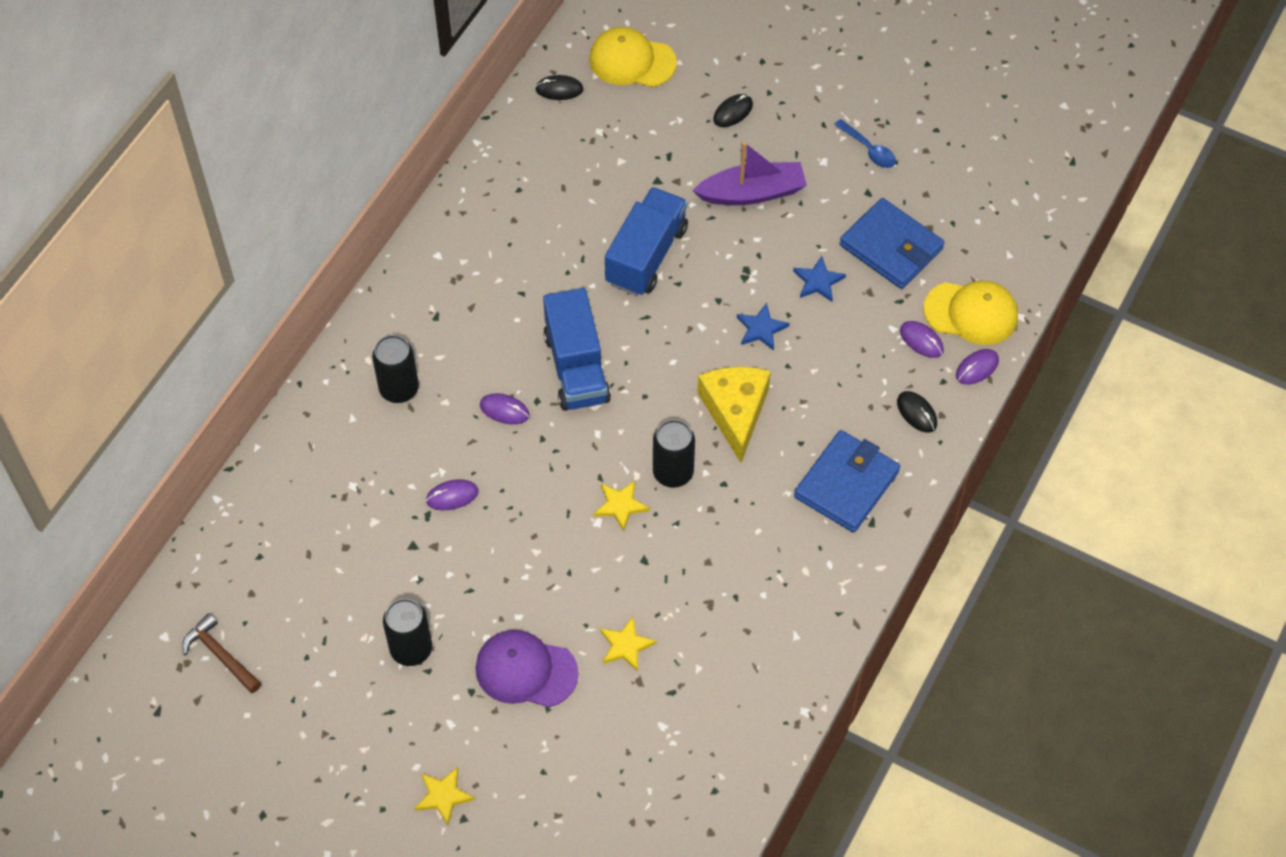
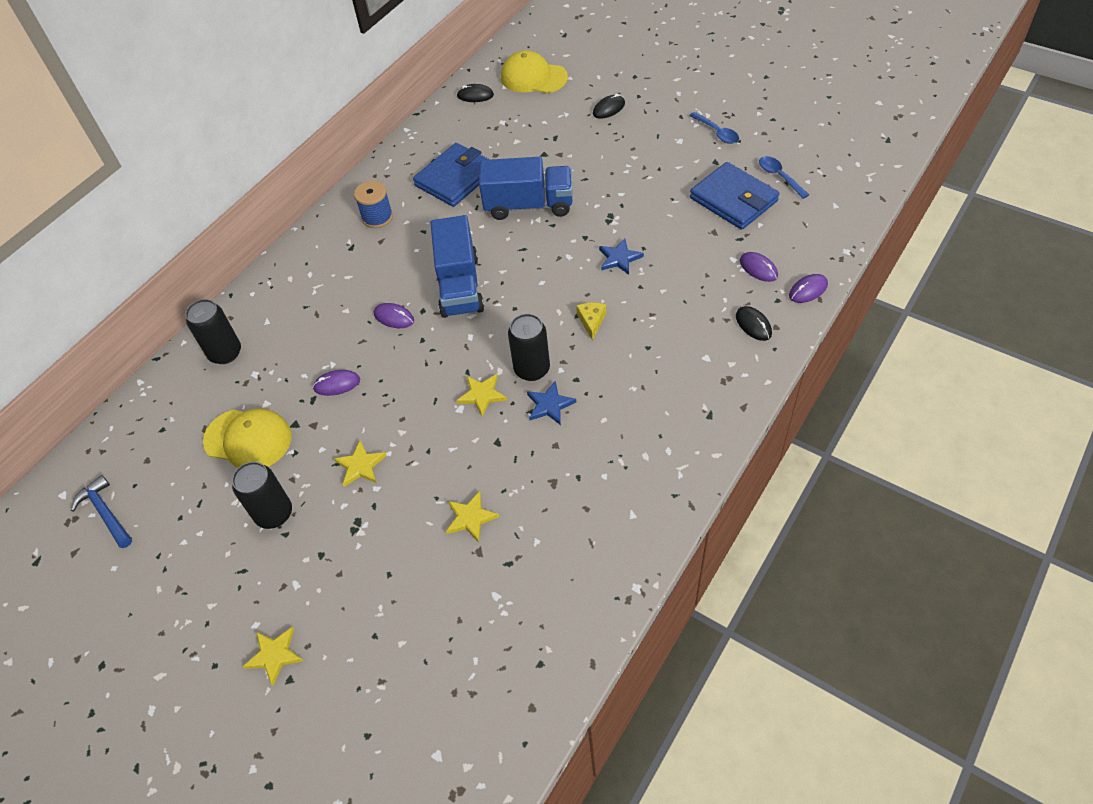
camera: 10 degrees right, 5 degrees down
brown hammer [182,613,261,693] -> blue hammer [71,475,132,548]
black can [372,335,419,403] -> black can moved to [185,299,241,364]
purple cap [475,630,578,707] -> none
blue truck [605,187,688,296] -> blue truck turned 60 degrees clockwise [479,157,573,220]
purple boat [693,142,807,205] -> none
yellow cheese [697,367,771,463] -> yellow cheese [576,303,606,341], size x0.47
blue star [793,256,846,302] -> blue star moved to [527,381,576,425]
blue wallet [794,430,900,533] -> blue wallet moved to [413,143,490,207]
yellow cap [924,281,1018,345] -> yellow cap moved to [203,408,292,468]
none -> yellow star [334,441,387,487]
none -> blue spool [354,181,393,228]
none -> blue spoon [759,156,809,199]

